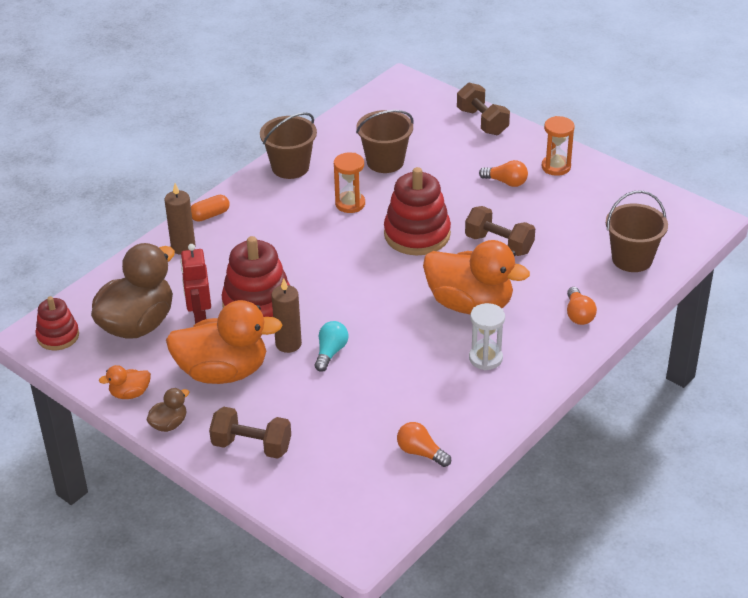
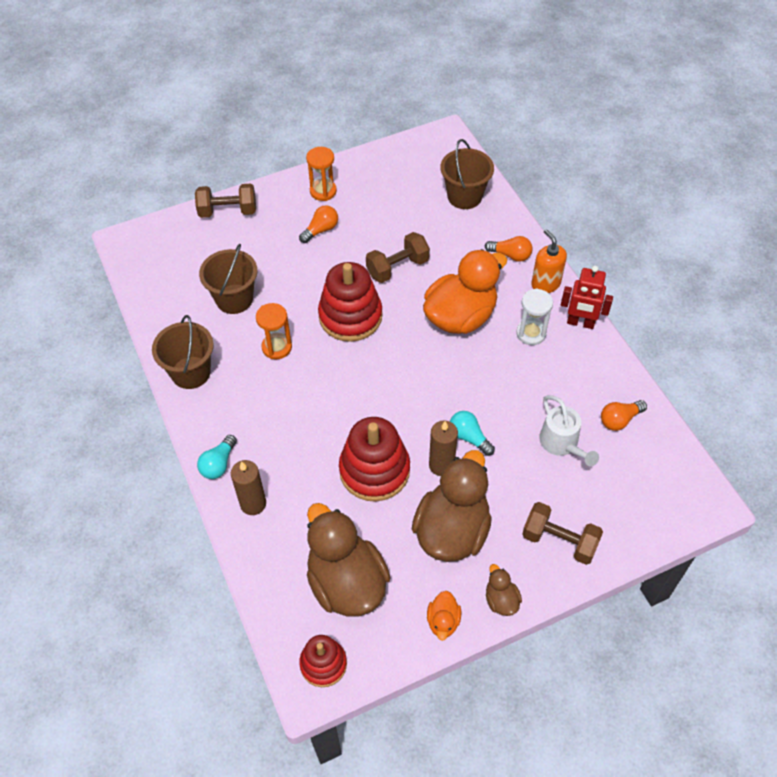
camera: 65 degrees left, 15 degrees up
orange duck [166,300,282,384] -> brown duck [412,450,492,562]
red robot [180,244,211,324] -> red robot moved to [561,266,613,329]
orange capsule [191,195,230,222] -> turquoise light bulb [197,435,237,479]
brown dumbbell [209,407,291,459] -> brown dumbbell turned 75 degrees clockwise [522,502,603,565]
none -> orange soap dispenser [531,229,567,293]
none -> white watering can [539,395,599,466]

